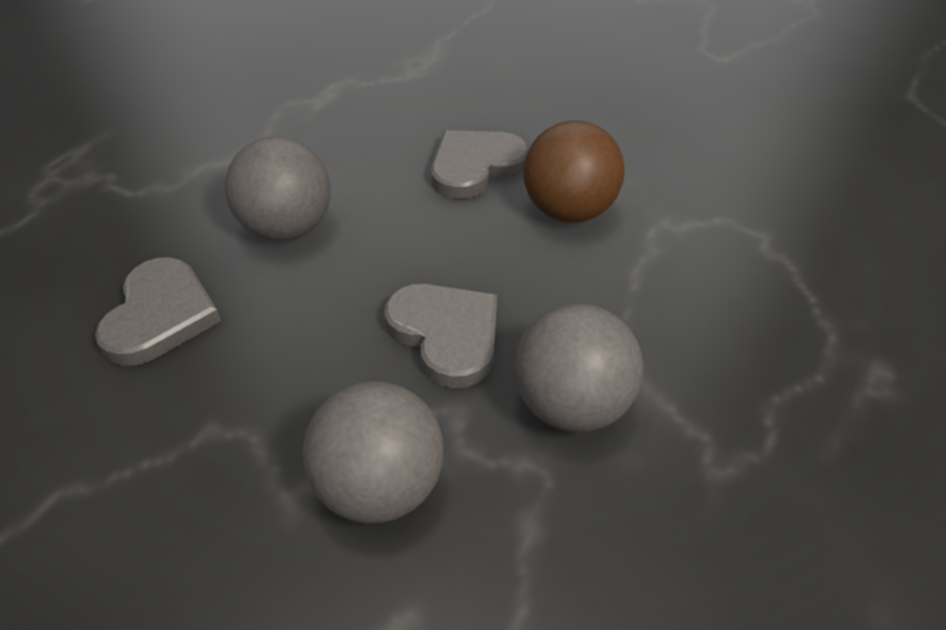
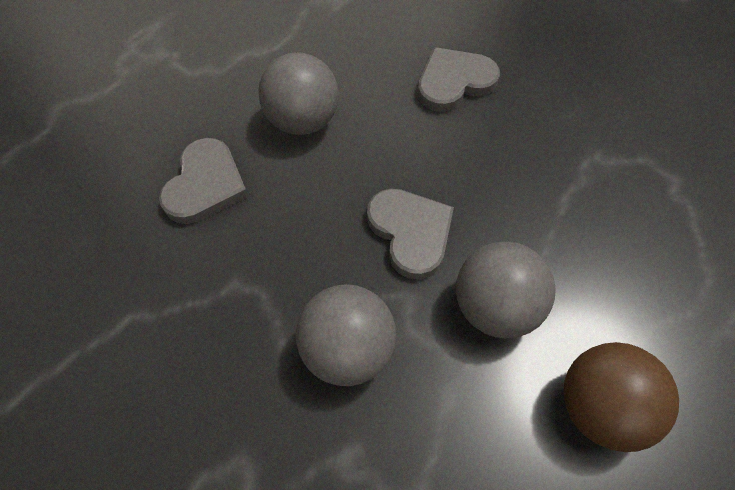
camera: 10 degrees right, 15 degrees up
brown ball [523,120,625,223] -> brown ball moved to [563,342,679,452]

